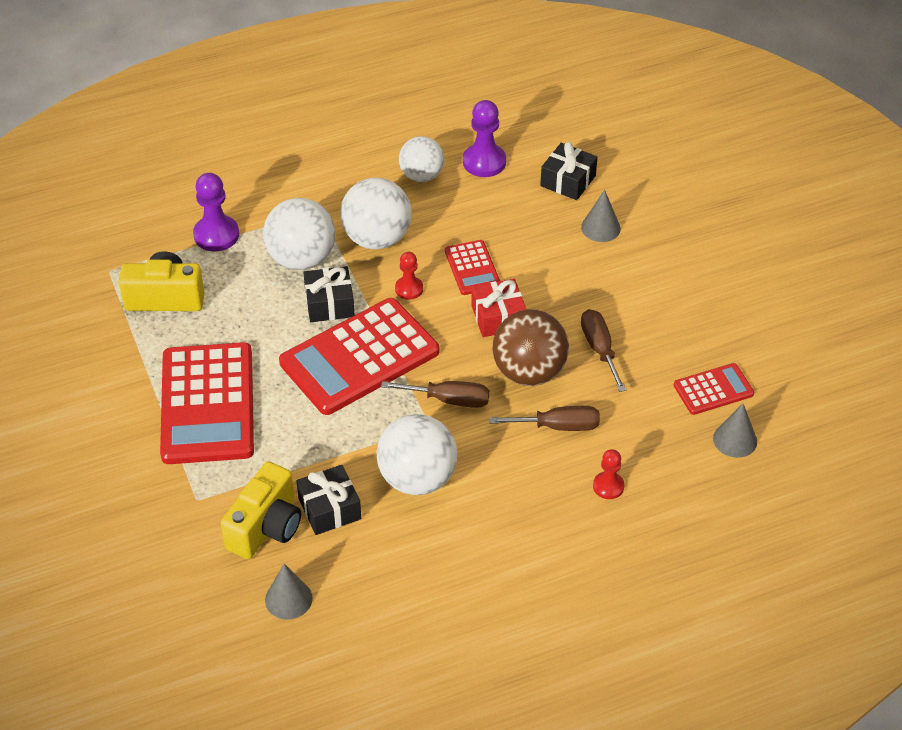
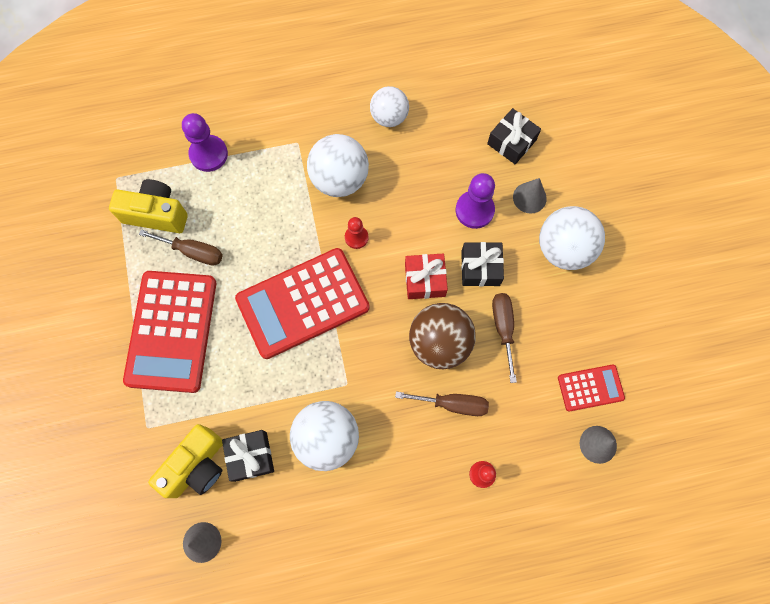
camera: 10 degrees right, 25 degrees up
white ball [263,198,335,270] -> white ball moved to [539,206,605,270]
black gift [303,266,354,322] -> black gift moved to [461,242,504,286]
brown screwdriver [381,381,489,408] -> brown screwdriver moved to [139,229,223,266]
red calculator [445,240,500,295] -> none
purple pawn [463,100,506,177] -> purple pawn moved to [456,173,495,229]

